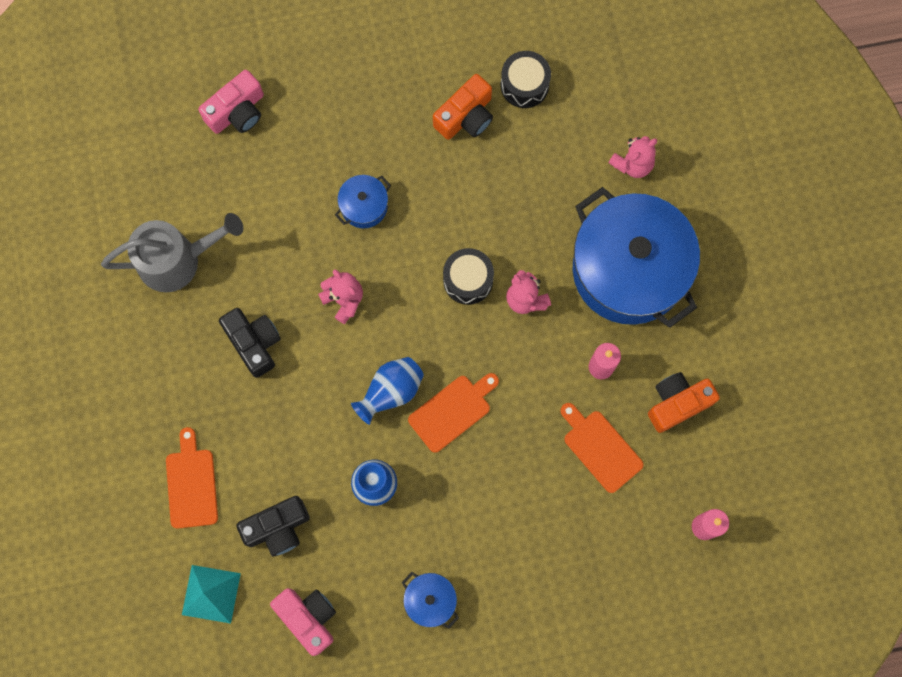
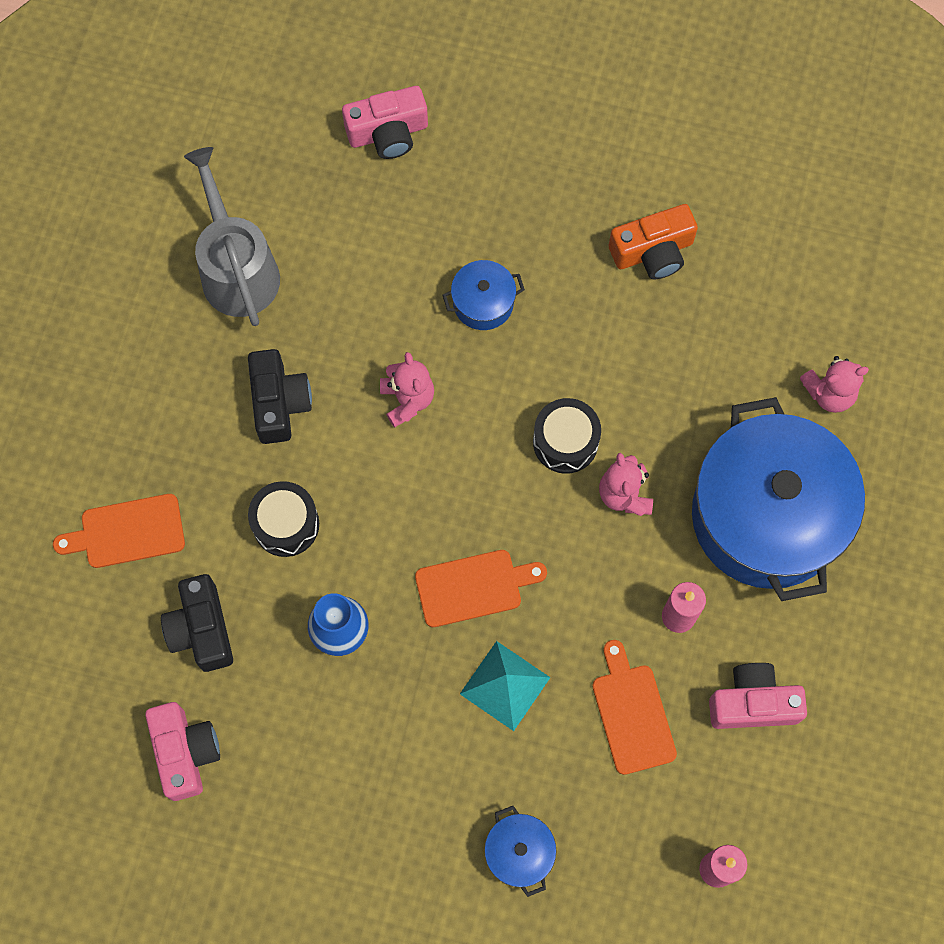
camera: 25 degrees right, 5 degrees down
grey watering can [101,213,243,292] -> grey watering can turned 120 degrees counterclockwise [184,147,280,326]
orange cutting board [166,427,218,529] -> orange cutting board turned 120 degrees counterclockwise [53,494,185,568]
turquoise pyramid [182,565,241,624] -> turquoise pyramid moved to [460,641,551,731]
black camera [236,496,310,556] -> black camera turned 75 degrees clockwise [161,574,233,672]
blue vase [351,357,424,425] -> none
blue pot [401,572,459,629] -> blue pot moved to [484,806,556,897]
black drum [501,51,551,108] -> black drum moved to [248,481,319,557]
orange camera [648,372,720,433] -> pink camera [709,663,807,729]

